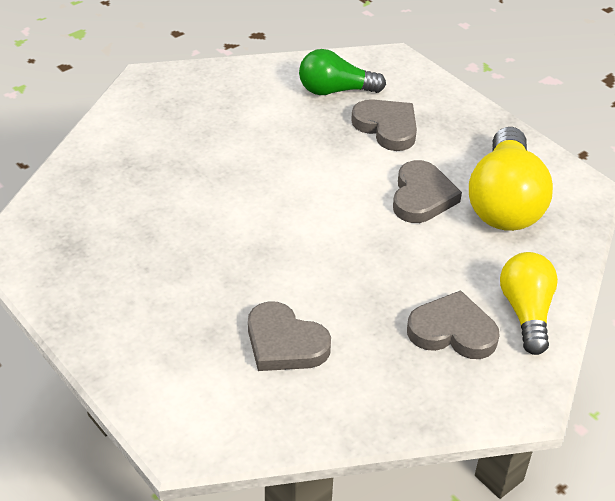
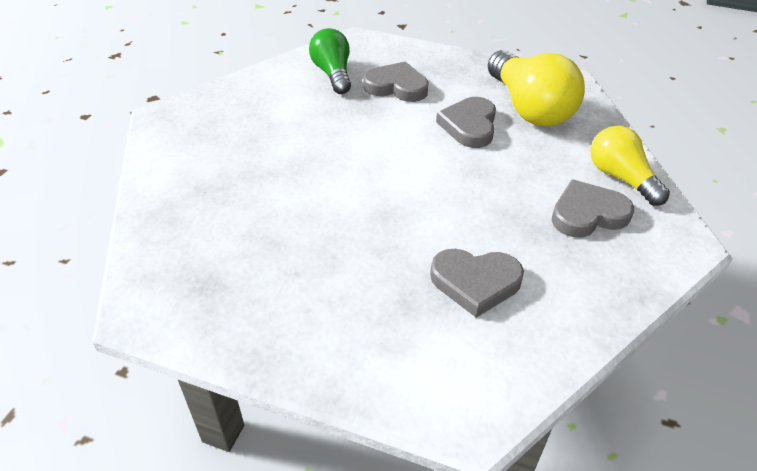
camera: 30 degrees left, 0 degrees up
green light bulb [299,49,386,95] -> green light bulb turned 105 degrees clockwise [309,28,351,94]
grey heart [393,160,462,223] -> grey heart turned 150 degrees counterclockwise [436,97,496,148]

